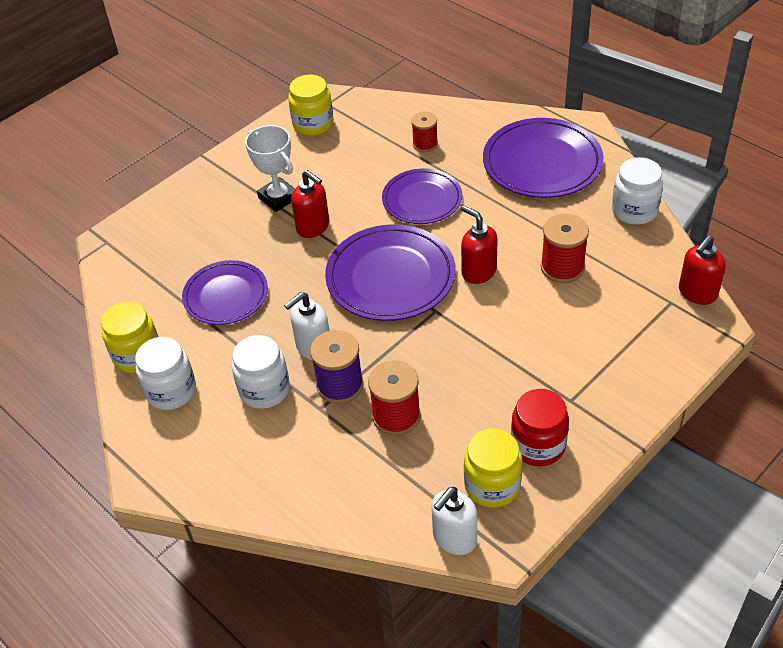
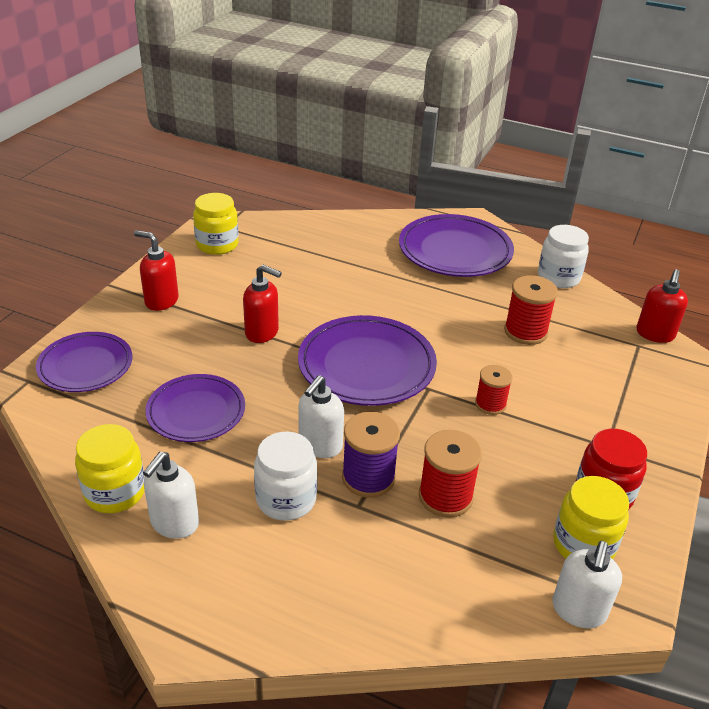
camera: 25 degrees left, 10 degrees down
white jar [135,337,196,410] -> white soap dispenser [143,452,199,539]
white trophy [245,125,295,212] -> none
purple plate [382,168,462,224] -> purple plate moved to [36,332,132,392]
red spool [411,111,438,152] -> red spool moved to [475,365,513,415]
red soap dispenser [461,205,498,284] -> red soap dispenser moved to [134,230,179,311]

